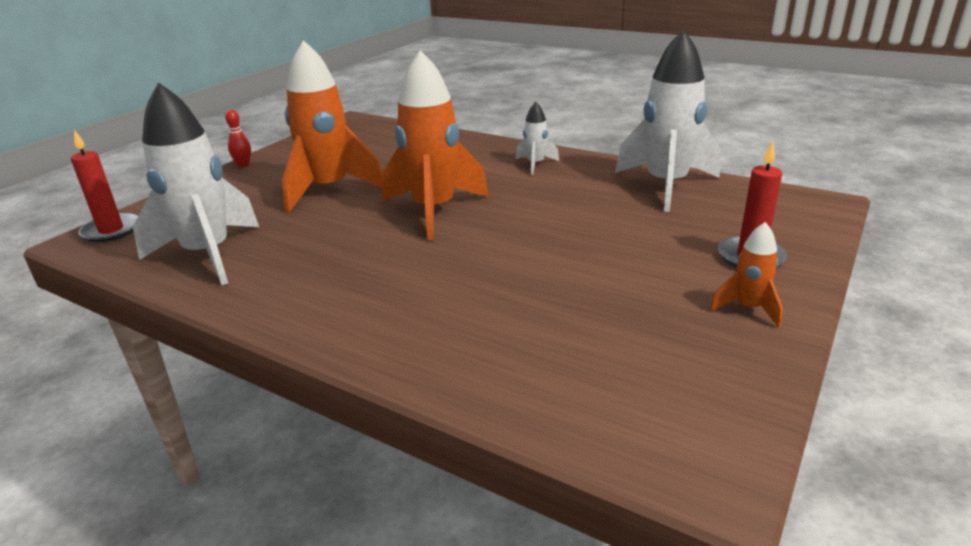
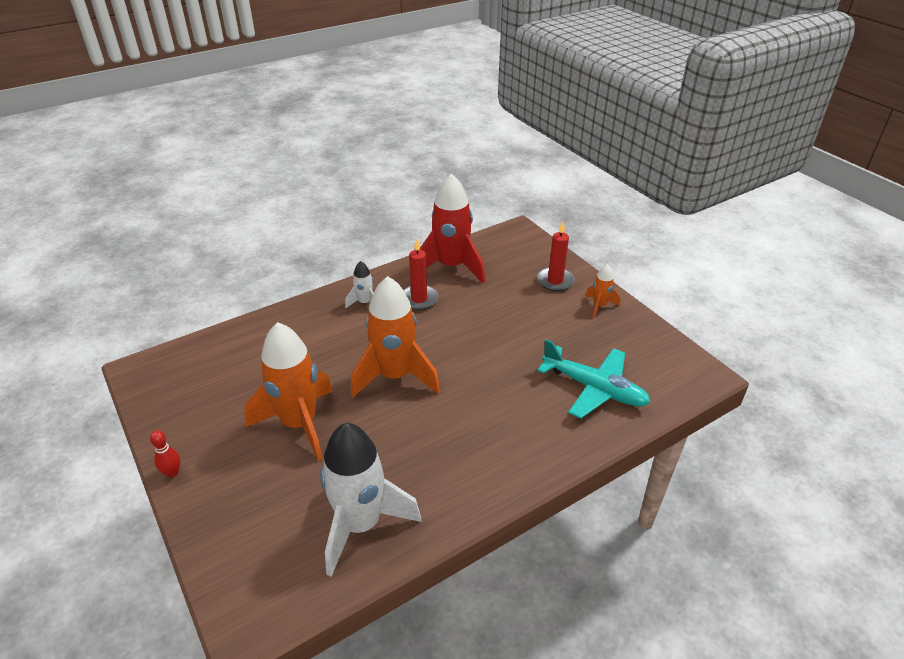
camera: 65 degrees left, 10 degrees up
red candle [71,130,138,242] -> red candle moved to [404,240,439,310]
white rocket [615,29,720,212] -> red rocket [419,173,485,283]
none -> turquoise plane [537,339,650,419]

